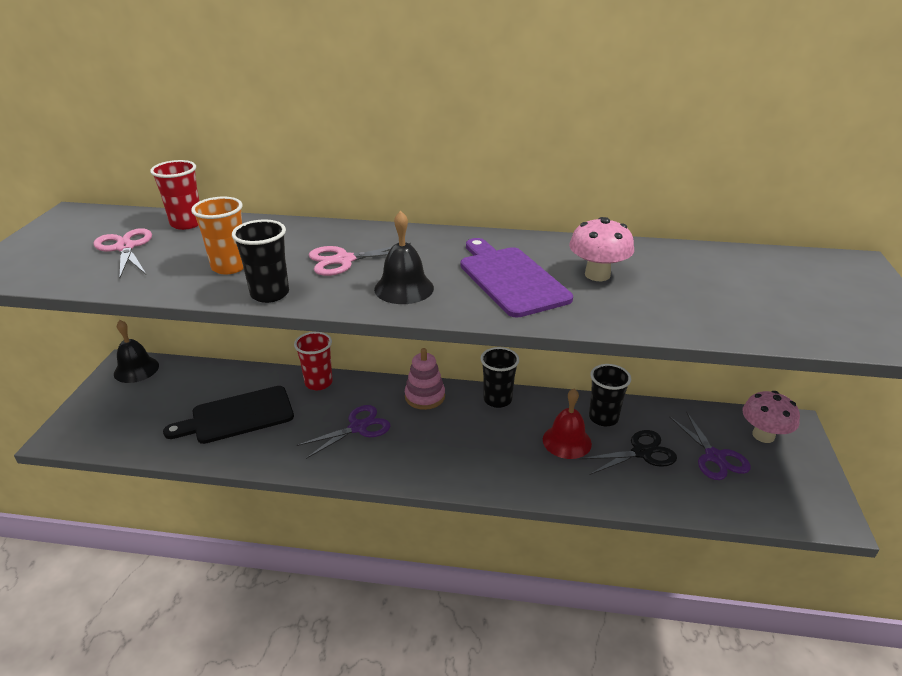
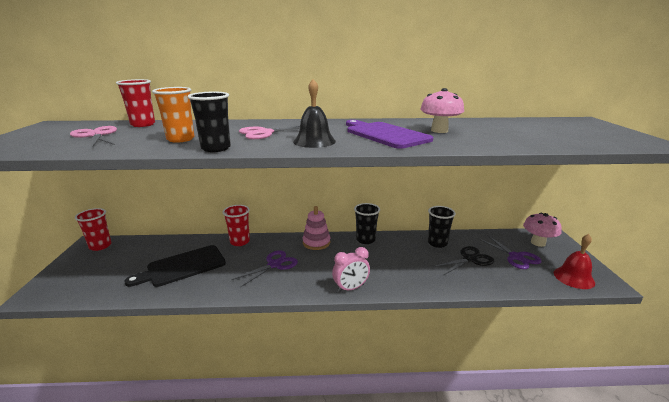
camera: 10 degrees left, 10 degrees down
black bell [114,320,159,383] -> red cup [75,208,112,251]
red bell [543,388,592,459] -> red bell moved to [554,234,595,289]
none -> pink clock [332,247,370,292]

